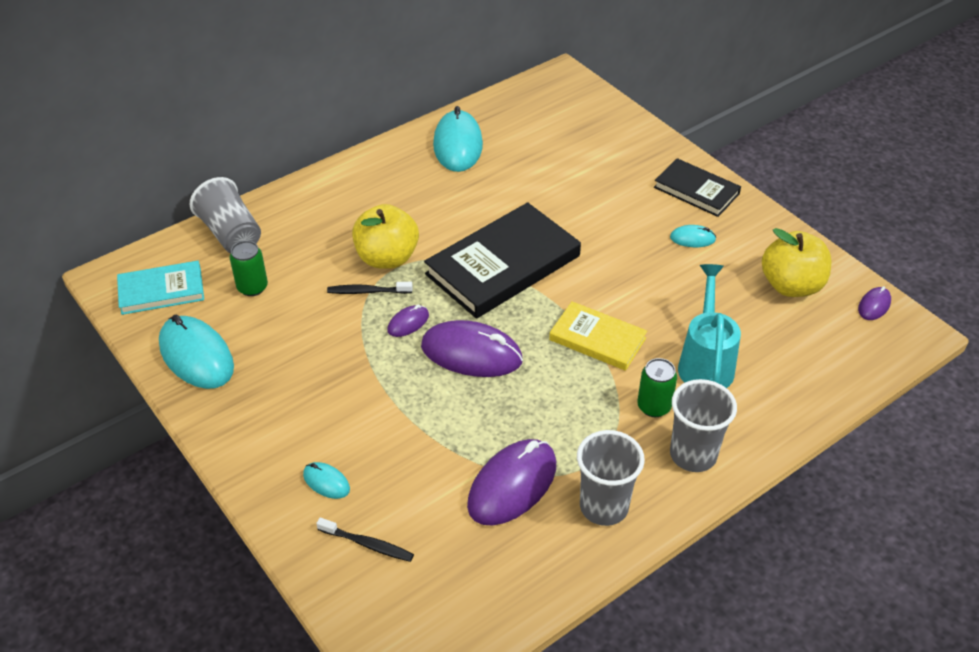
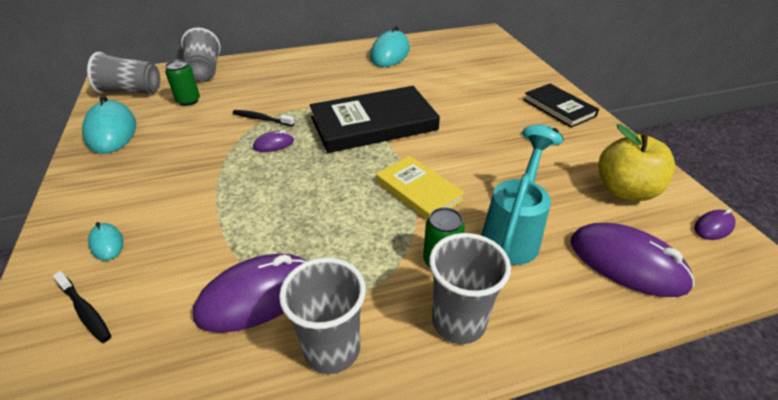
camera: 20 degrees right, 5 degrees down
turquoise book [117,261,204,315] -> grey cup [87,52,160,94]
yellow apple [352,204,419,269] -> none
purple mouse [421,320,523,377] -> purple mouse moved to [570,223,695,297]

